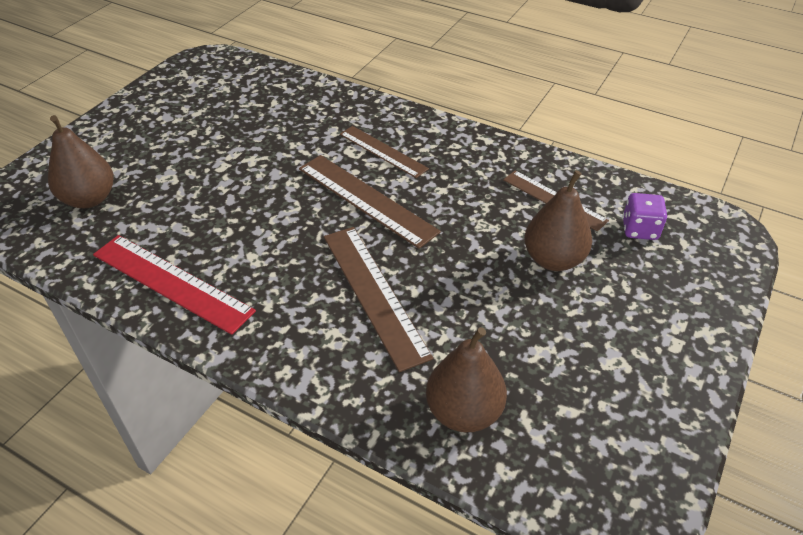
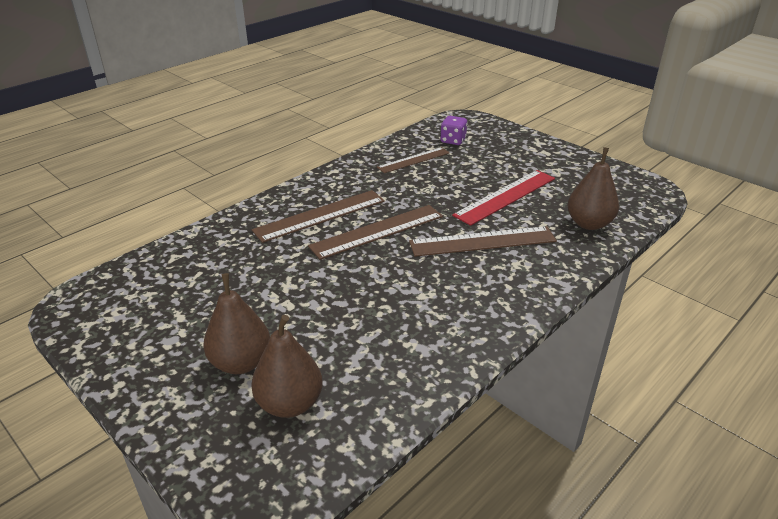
camera: 75 degrees left, 10 degrees down
red ruler [93,235,256,335] -> red ruler moved to [452,170,555,226]
brown ruler [340,126,429,178] -> brown ruler [252,190,385,243], size x1.51
brown pear [524,170,592,271] -> brown pear moved to [203,273,270,374]

